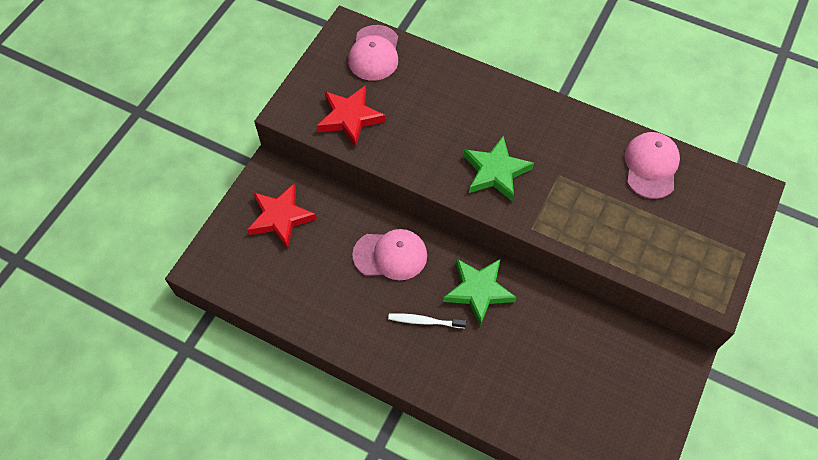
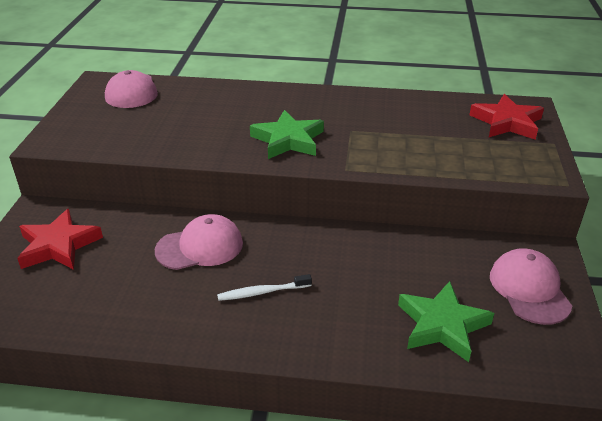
camera: 20 degrees left, 25 degrees down
red star [317,85,386,147] -> red star moved to [469,94,544,140]
green star [443,259,517,326] -> green star moved to [398,281,494,362]
pink cap [624,132,680,199] -> pink cap moved to [490,248,572,325]

